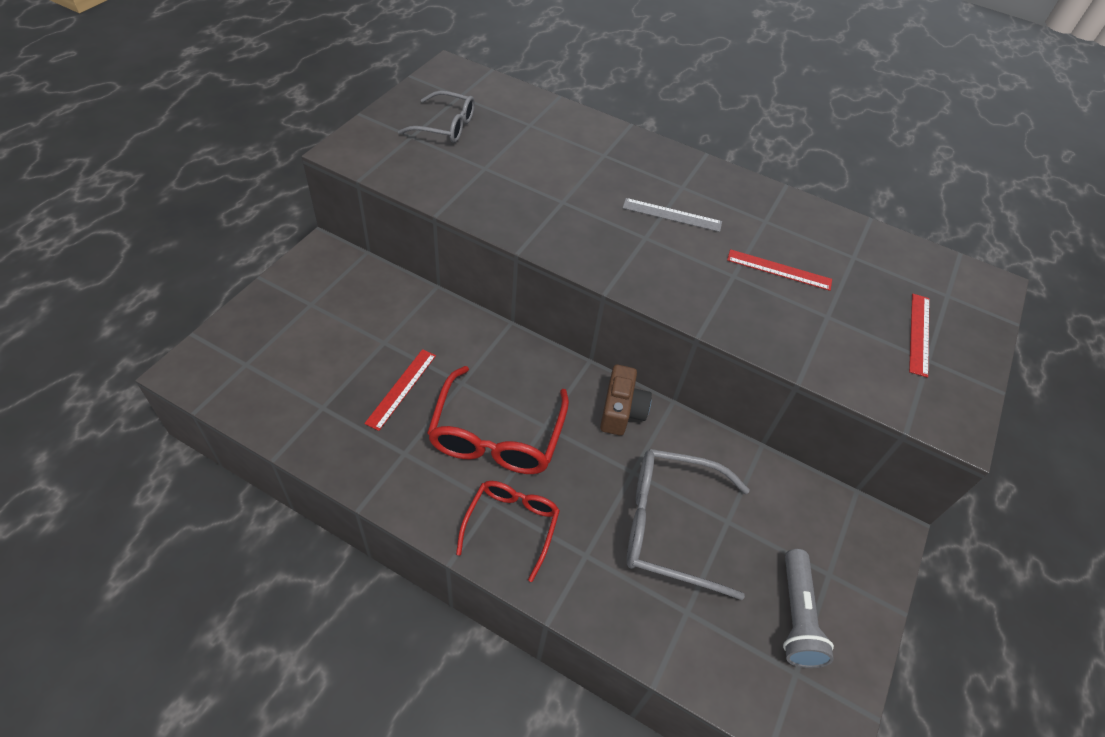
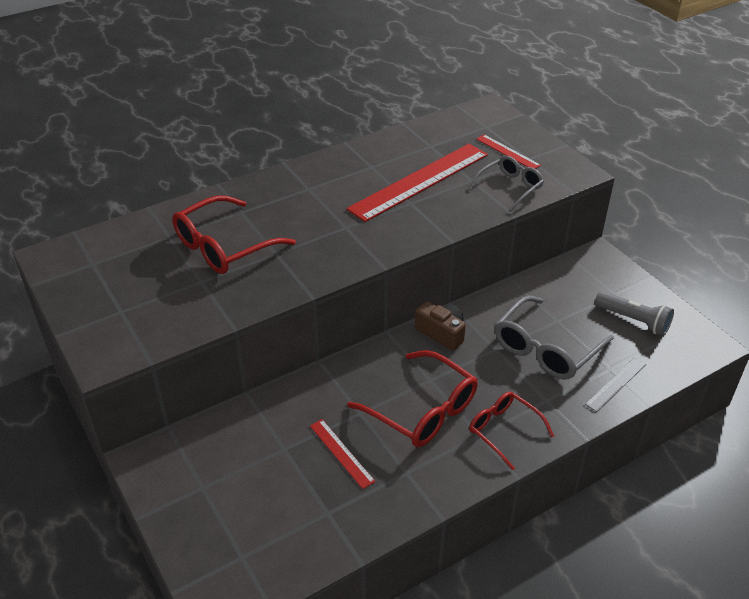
camera: 55 degrees left, 10 degrees down
grey glasses [398,91,475,143] -> grey glasses moved to [469,156,544,212]
grey ruler [623,198,722,232] -> grey ruler moved to [585,357,646,412]
red ruler [727,249,832,291] -> red ruler [346,144,488,222], size x2.16
none -> red glasses [172,195,296,274]

